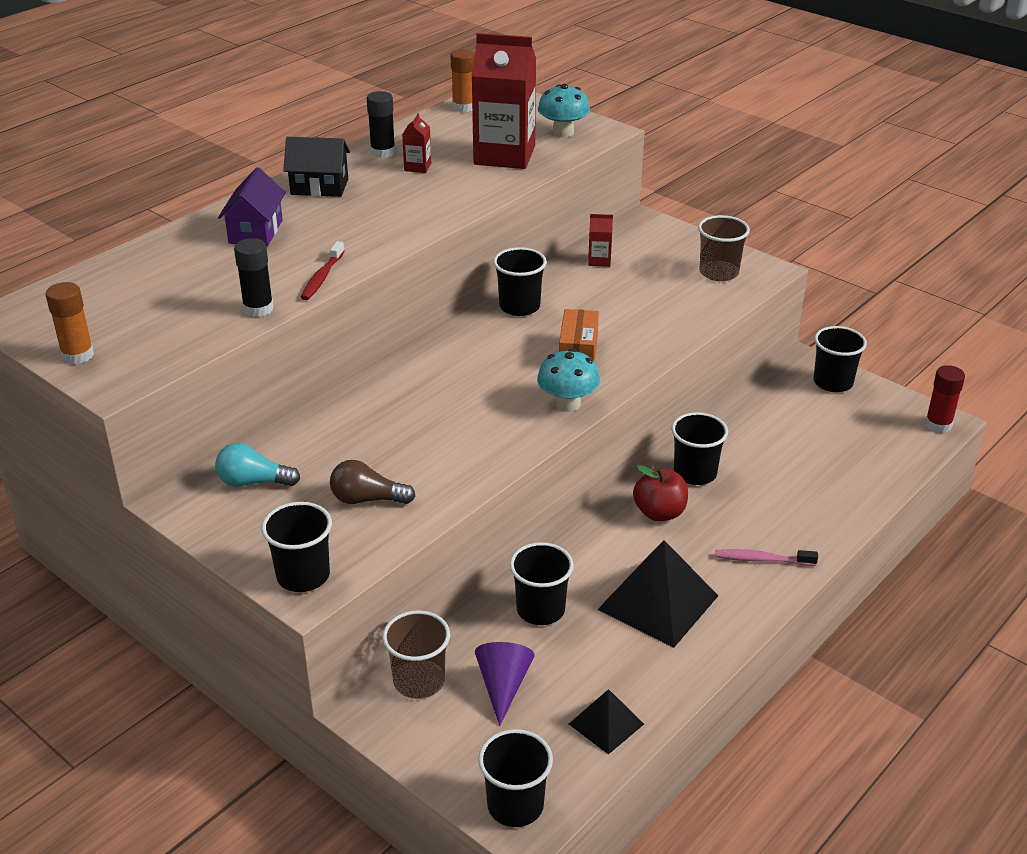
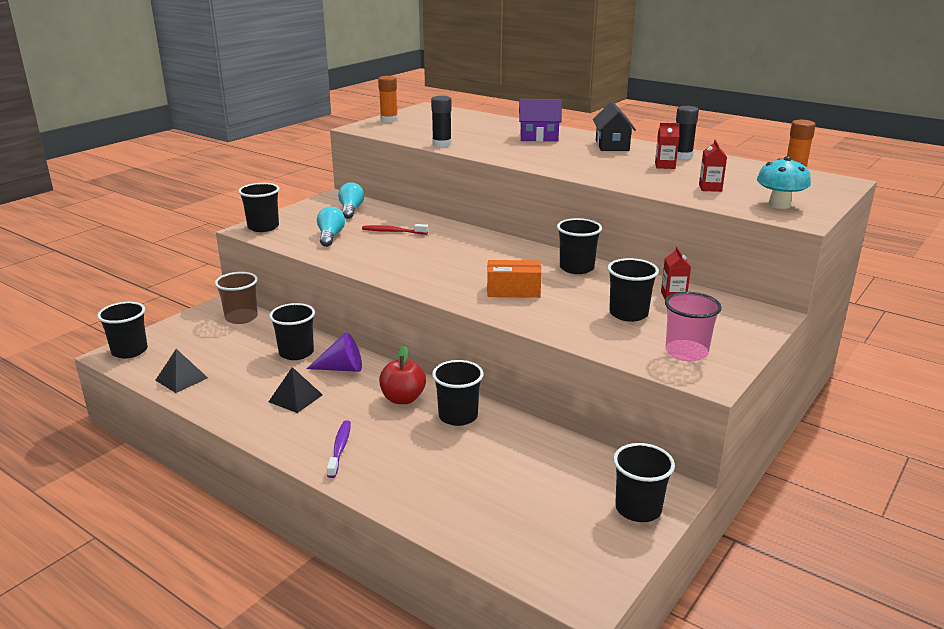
camera: 85 degrees right, 10 degrees down
red toothbrush [300,241,345,300] -> red toothbrush moved to [362,224,428,234]
brown light bulb [330,460,415,504] -> turquoise light bulb [317,207,345,247]
red carton [471,33,536,169] -> red carton [699,140,727,192], size x0.42
purple cone [475,642,535,726] -> purple cone moved to [306,332,362,372]
turquoise mushroom [537,349,600,412] -> none
black pyramid [597,540,718,648] -> black pyramid [269,367,323,413], size x0.56
brown cup [698,215,750,281] -> pink cup [665,292,722,361]
pink toothbrush [715,549,818,566] -> purple toothbrush [327,420,351,478]
red glue stick [925,365,965,433] -> none
none -> black cup [607,258,659,322]

